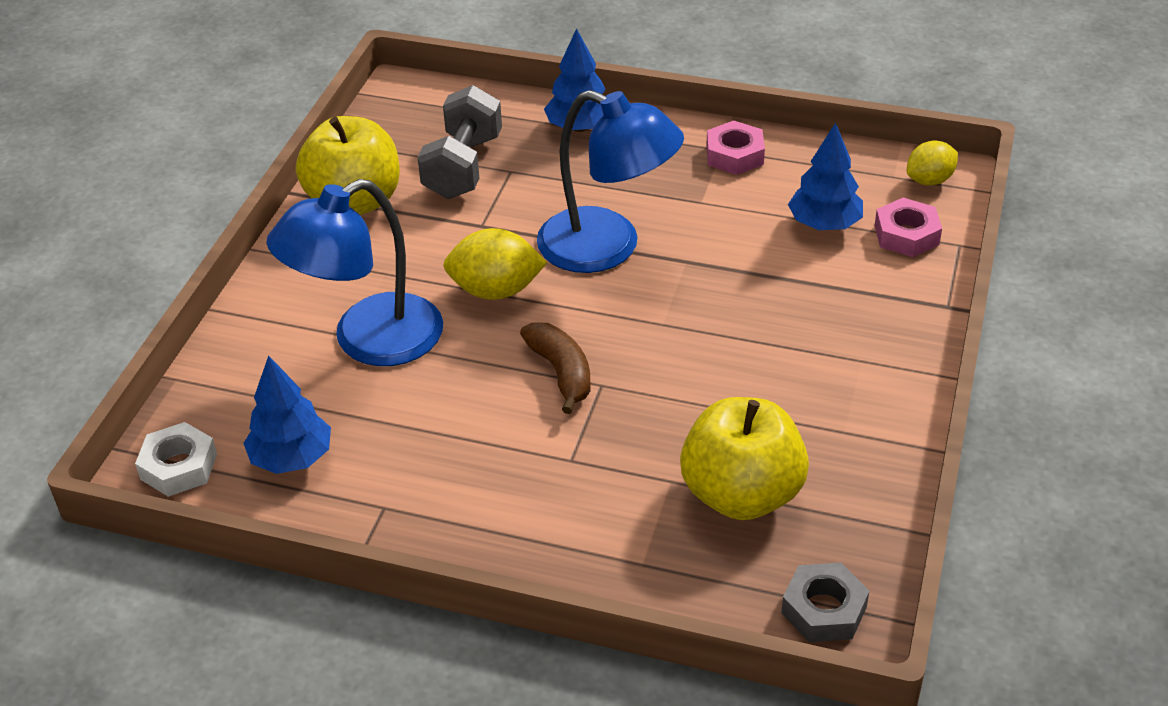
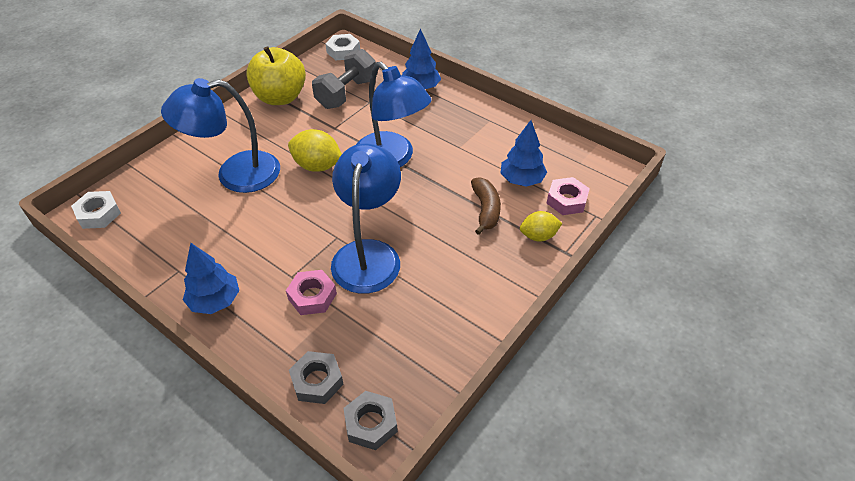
camera: 20 degrees right, 5 degrees up
blue tree [244,355,331,474] -> blue tree moved to [183,243,239,314]
brown banana [520,322,590,414] -> brown banana moved to [471,177,501,235]
yellow apple [680,397,809,520] -> none
pink nut [706,121,765,175] -> pink nut moved to [286,270,337,315]
yellow lemon [907,141,958,186] -> yellow lemon moved to [520,211,562,242]
none -> grey nut [289,351,344,404]
none -> white nut [326,34,360,60]
none -> blue lamp [331,143,401,294]

